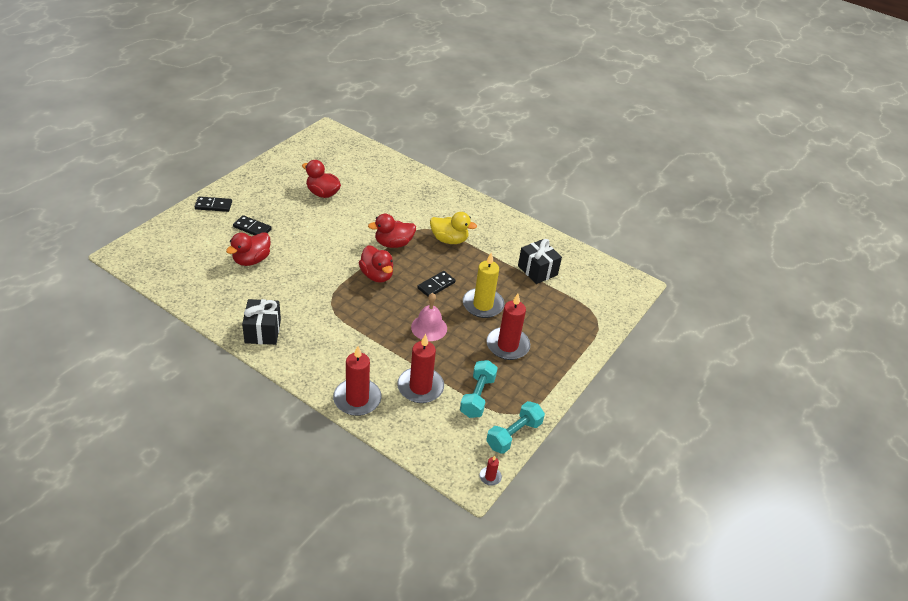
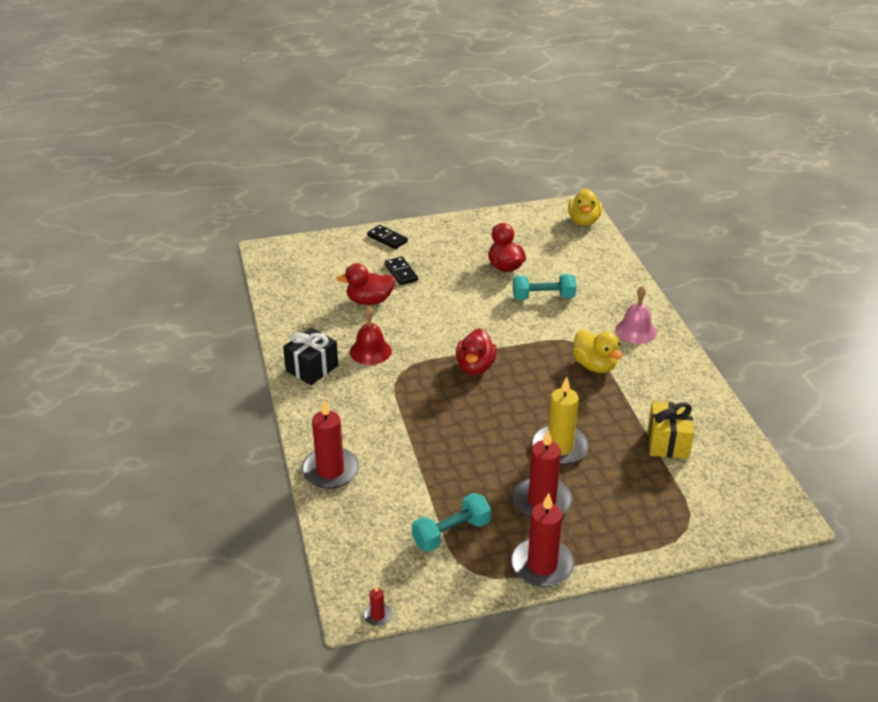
camera: 45 degrees right, 5 degrees down
red duck [368,214,416,248] -> none
red candle [397,334,444,403] -> red candle moved to [511,493,574,587]
pink bell [411,293,447,341] -> pink bell moved to [615,286,657,344]
black domino [417,271,456,297] -> none
turquoise dumbbell [486,401,545,454] -> turquoise dumbbell moved to [513,274,576,300]
black gift [518,239,562,284] -> yellow gift [648,402,694,459]
none -> red bell [350,306,392,365]
none -> yellow duck [568,189,602,226]

